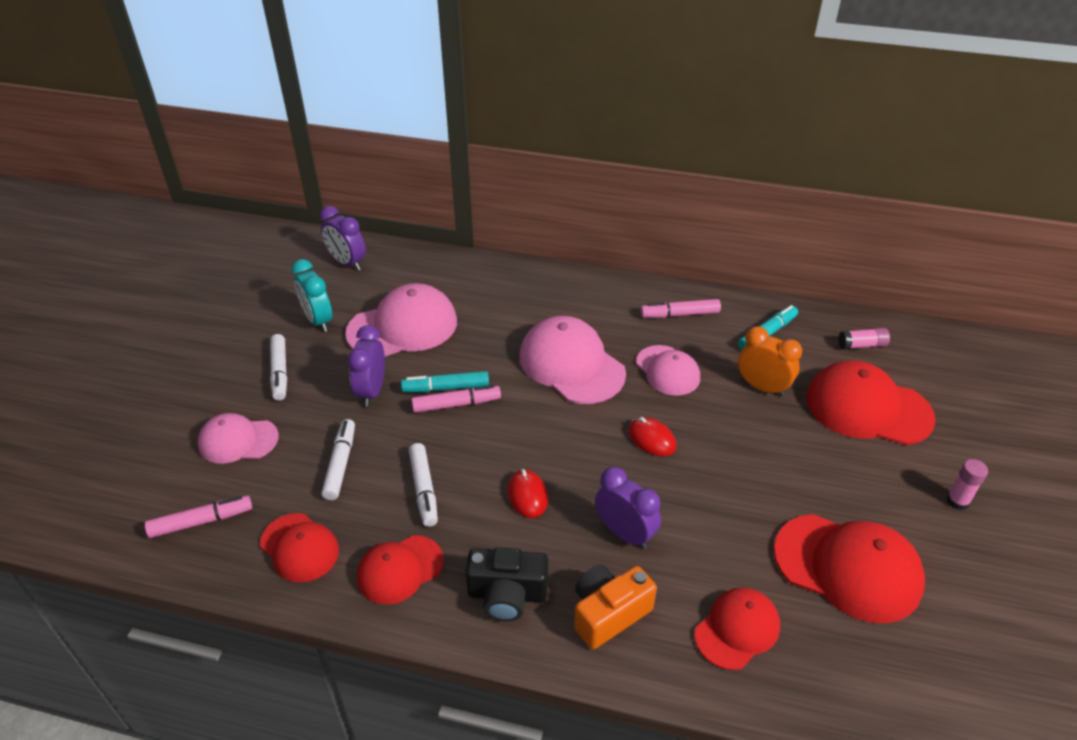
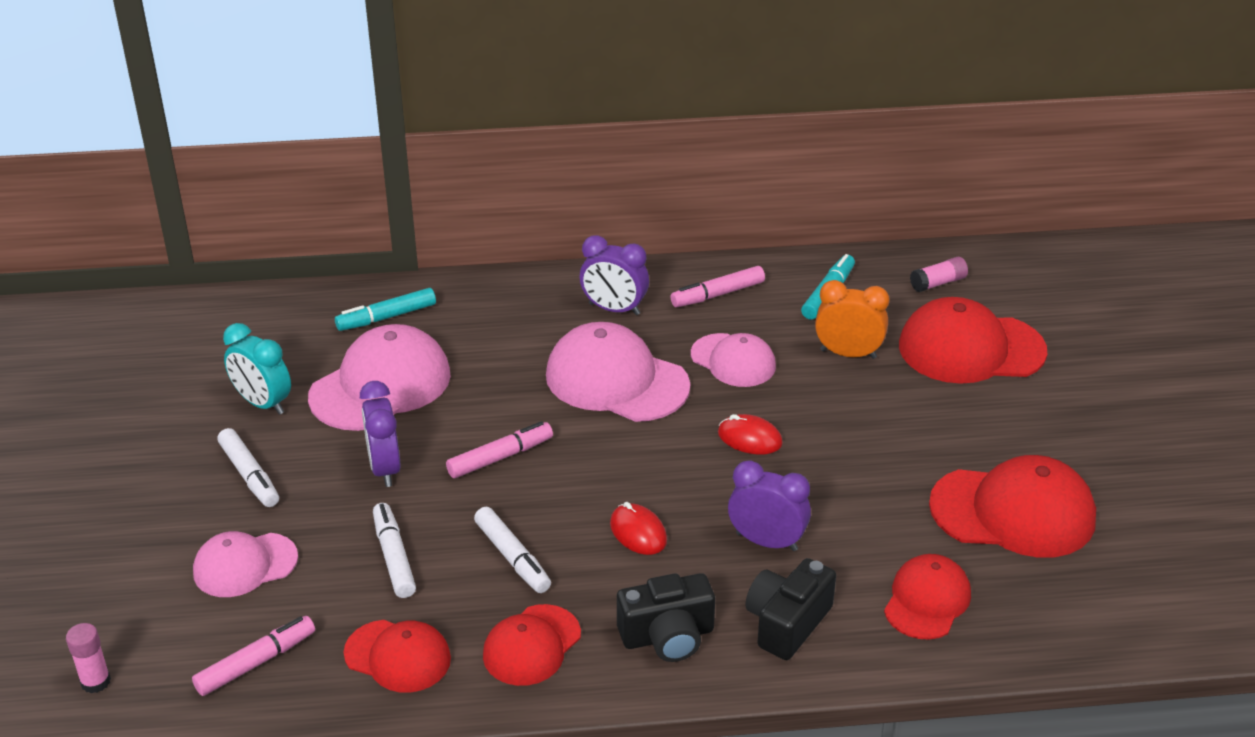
camera: 20 degrees left, 5 degrees down
purple clock [320,206,366,271] -> purple clock moved to [580,235,649,315]
turquoise marker [401,371,489,392] -> turquoise marker moved to [335,288,436,331]
orange camera [574,565,657,649] -> black camera [745,558,836,660]
pink glue stick [946,459,988,510] -> pink glue stick moved to [66,623,111,693]

